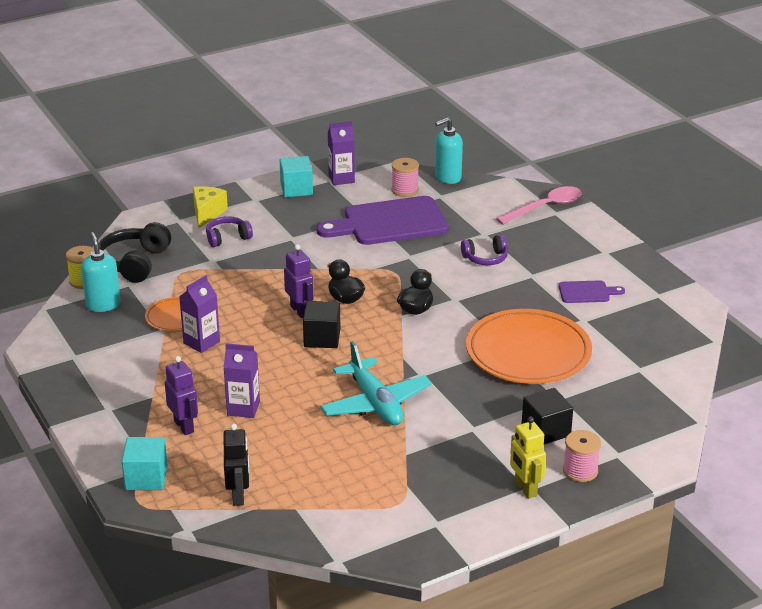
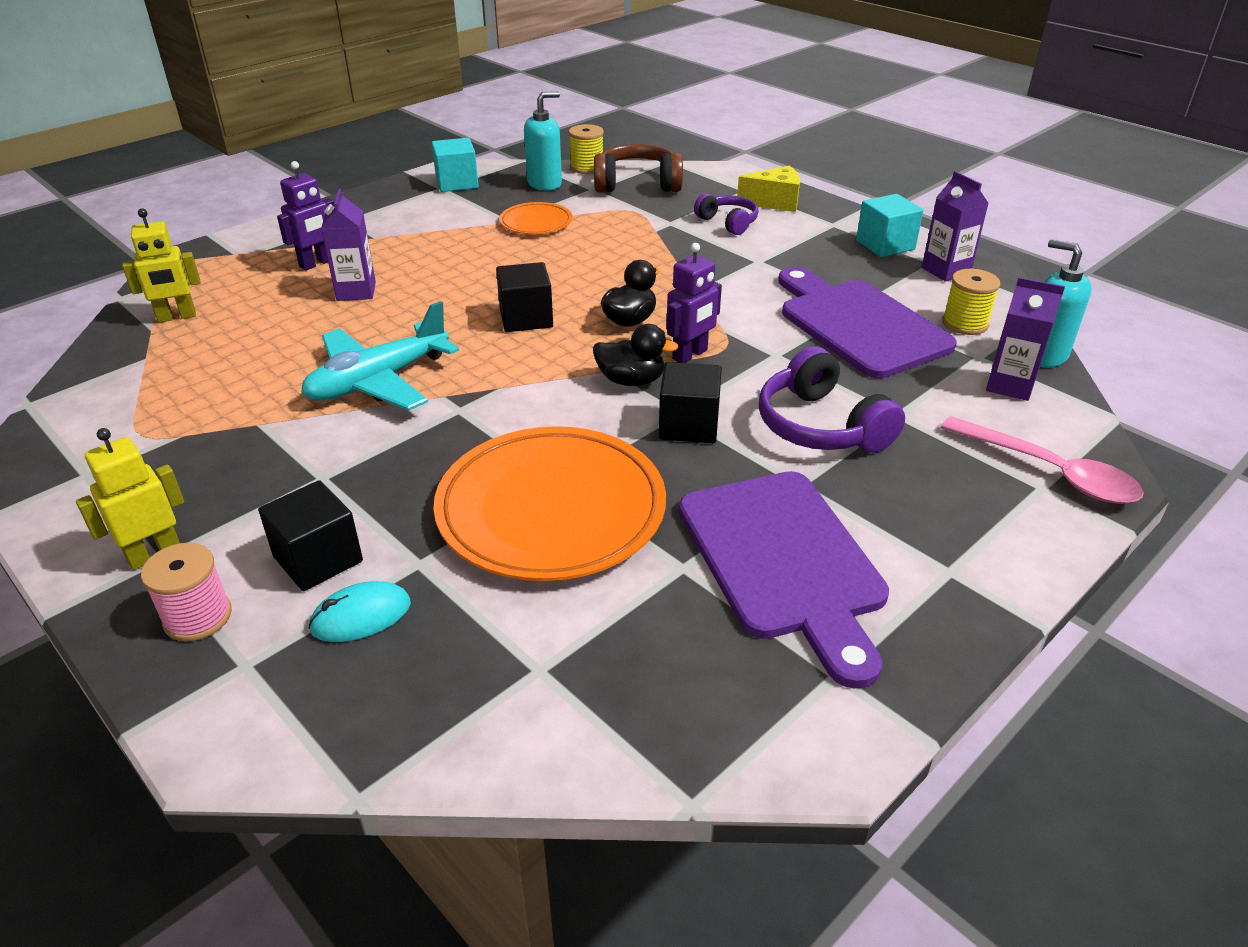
camera: 75 degrees right, 5 degrees up
black headphones [99,222,171,283] -> brown headphones [594,144,683,192]
turquoise cube [122,437,168,490] -> turquoise cube moved to [432,138,479,192]
purple carton [179,275,220,353] -> purple carton moved to [986,277,1065,401]
black robot [224,424,249,506] -> yellow robot [122,208,200,323]
purple robot [284,244,314,318] -> purple robot moved to [666,243,722,363]
pink spool [392,158,419,197] -> yellow spool [942,269,1000,335]
purple headphones [461,235,508,265] -> purple headphones [759,346,905,453], size x1.61
purple cutting board [559,280,625,303] -> purple cutting board [679,471,889,689], size x2.12
none -> turquoise mouse [308,581,411,642]
none -> black cube [659,362,722,443]

